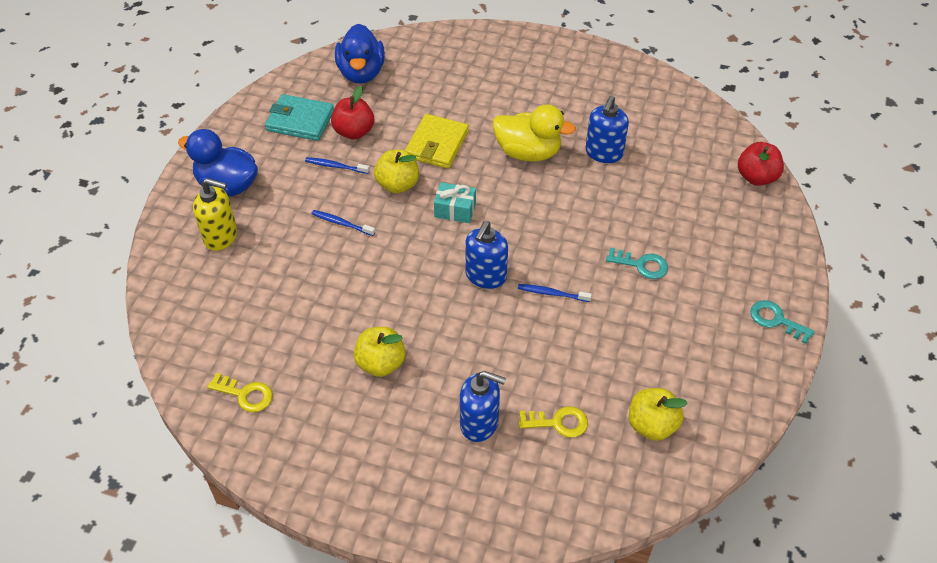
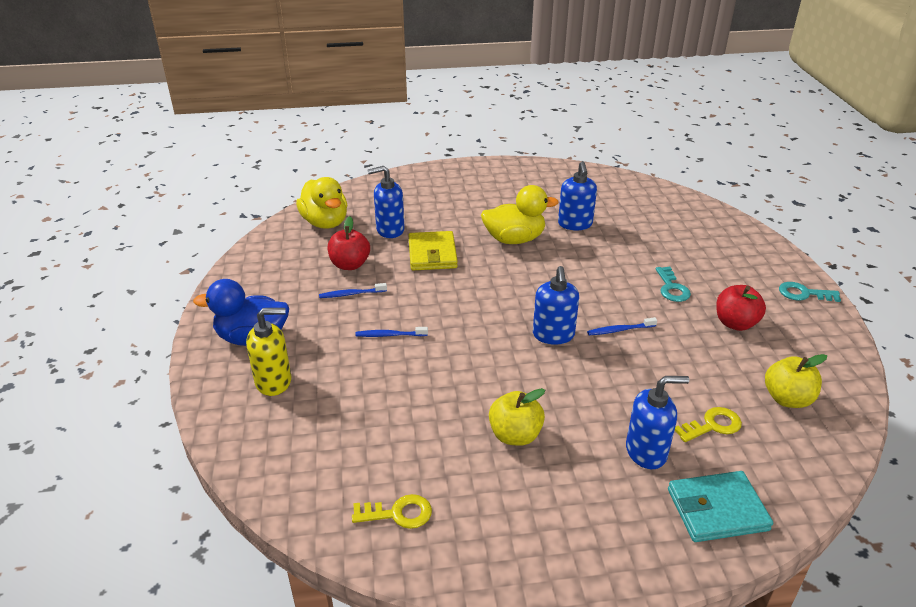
camera: 25 degrees left, 15 degrees down
turquoise wallet [265,94,334,141] -> turquoise wallet moved to [668,471,773,542]
blue duck [335,24,385,84] -> yellow duck [296,177,347,229]
yellow apple [374,150,419,193] -> none
turquoise gift [434,182,476,223] -> none
turquoise key [606,248,668,279] -> turquoise key turned 90 degrees clockwise [655,267,691,302]
red apple [738,142,784,186] -> red apple moved to [716,285,766,331]
none -> blue soap dispenser [368,166,405,238]

